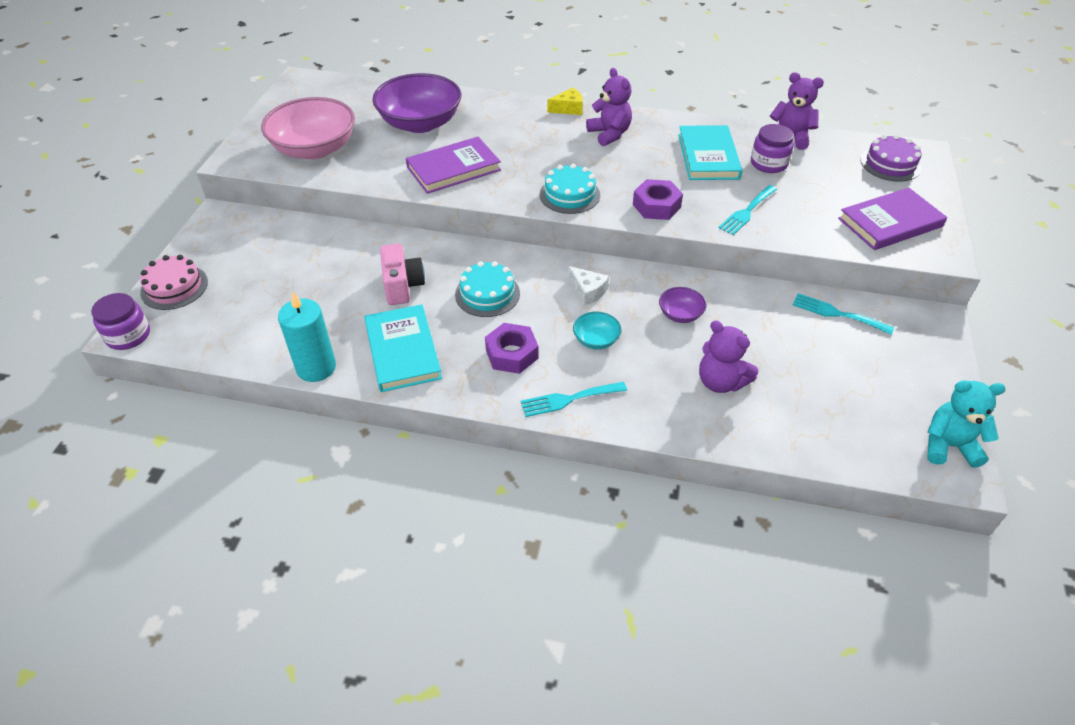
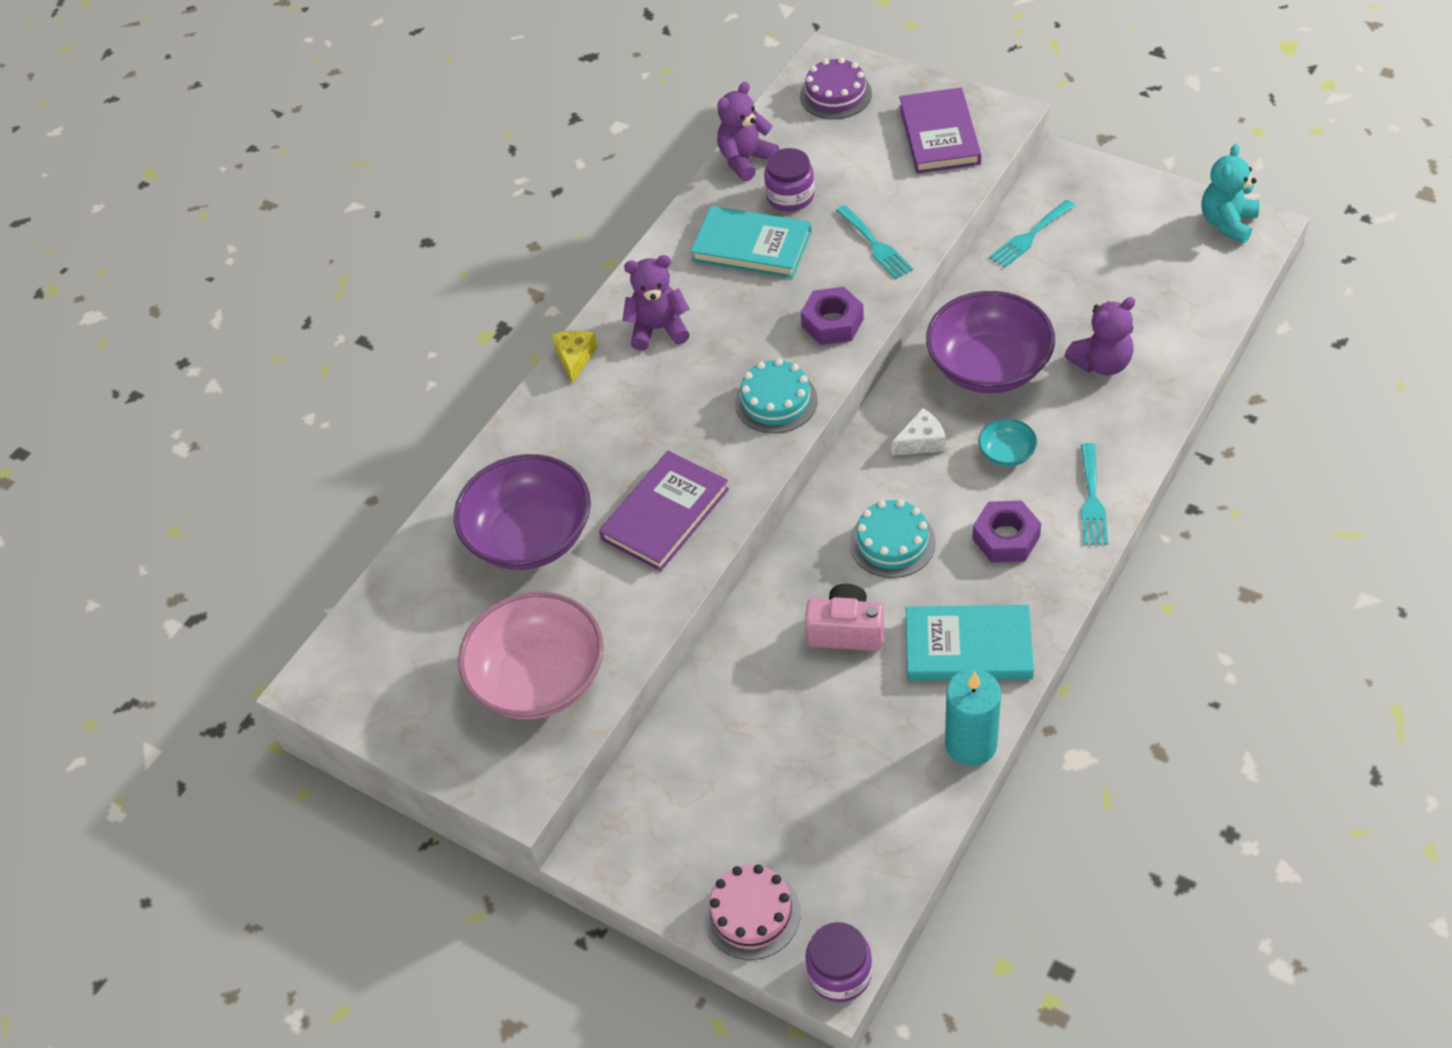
camera: 65 degrees left, 5 degrees up
purple book [406,137,501,194] -> purple book turned 45 degrees clockwise [599,451,729,571]
purple bowl [659,287,706,323] -> purple bowl [926,291,1055,393], size x2.25

